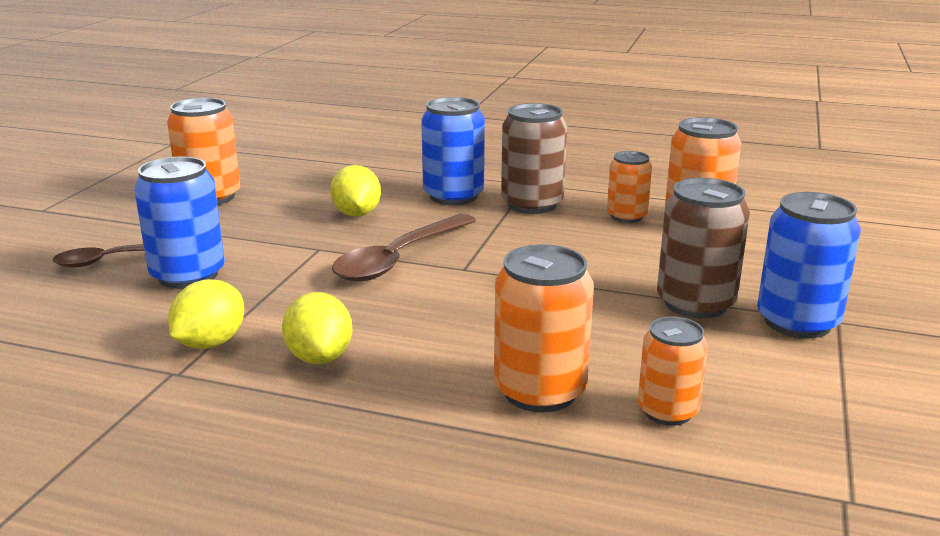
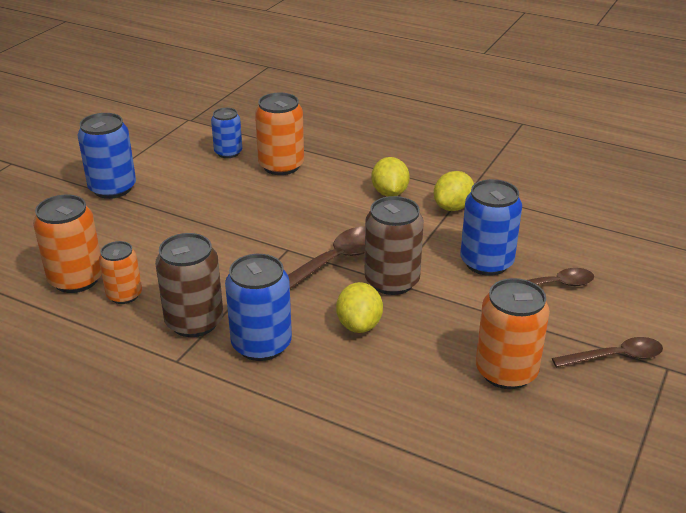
camera: 170 degrees left, 10 degrees up
orange can [638,316,708,426] -> blue can [211,108,242,158]
brown can [657,178,750,319] -> brown can moved to [364,196,424,295]
none -> brown spoon [552,337,663,368]

